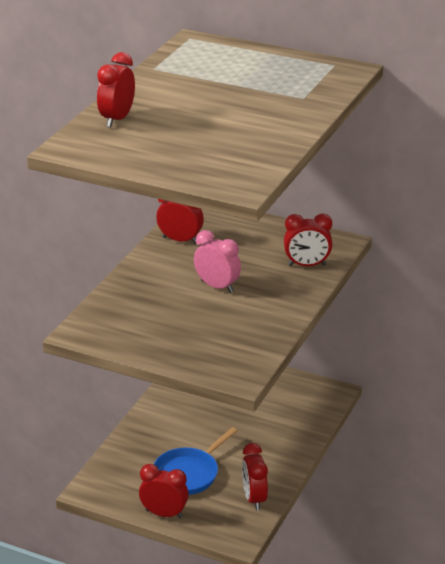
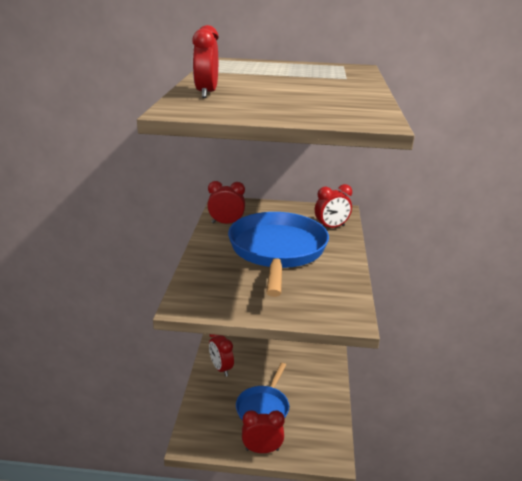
camera: 20 degrees left, 5 degrees down
pink clock [194,230,241,293] -> blue pan [228,212,329,297]
red clock [242,443,268,510] -> red clock moved to [209,334,234,377]

